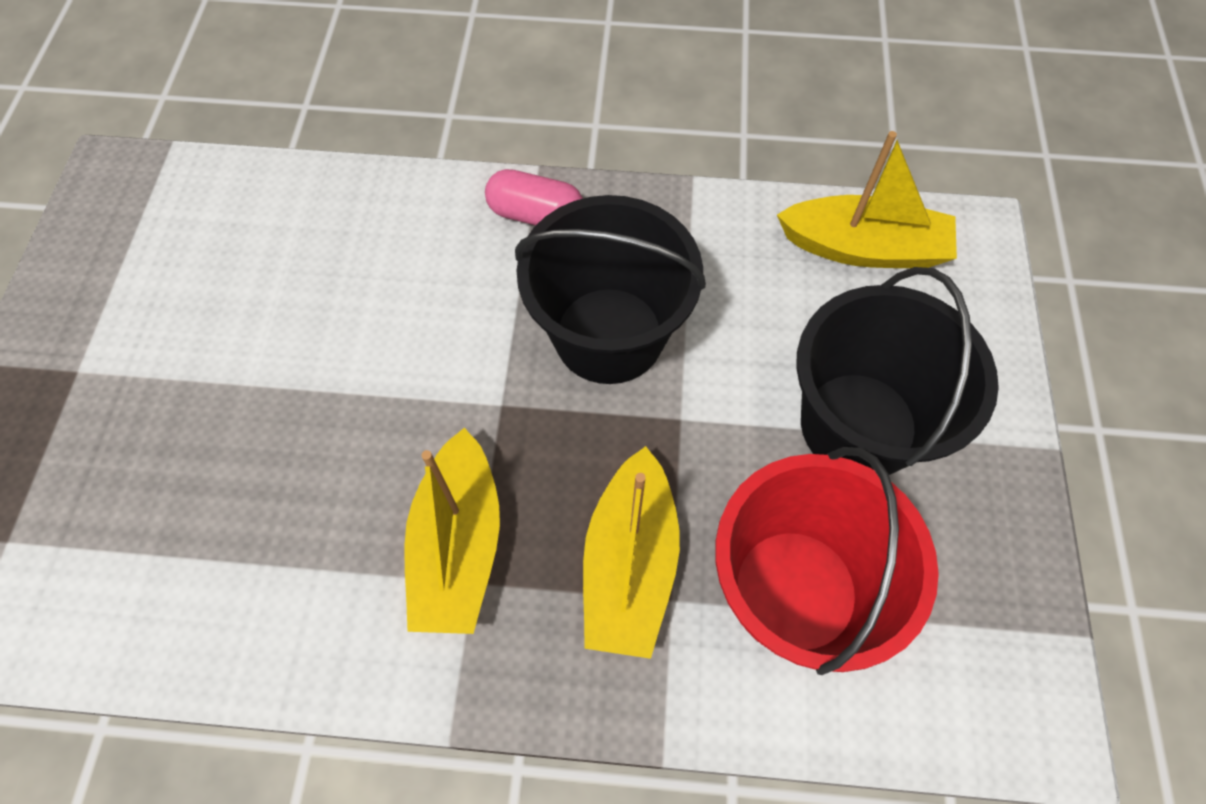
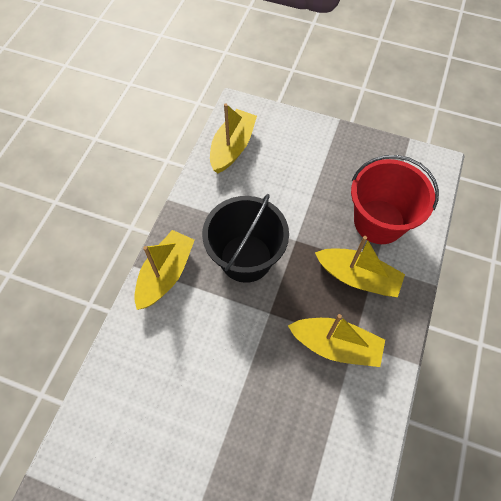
camera: 75 degrees left, 0 degrees up
pink capsule [485,169,583,225] -> yellow boat [134,230,195,310]
black bucket [796,267,999,475] -> none

